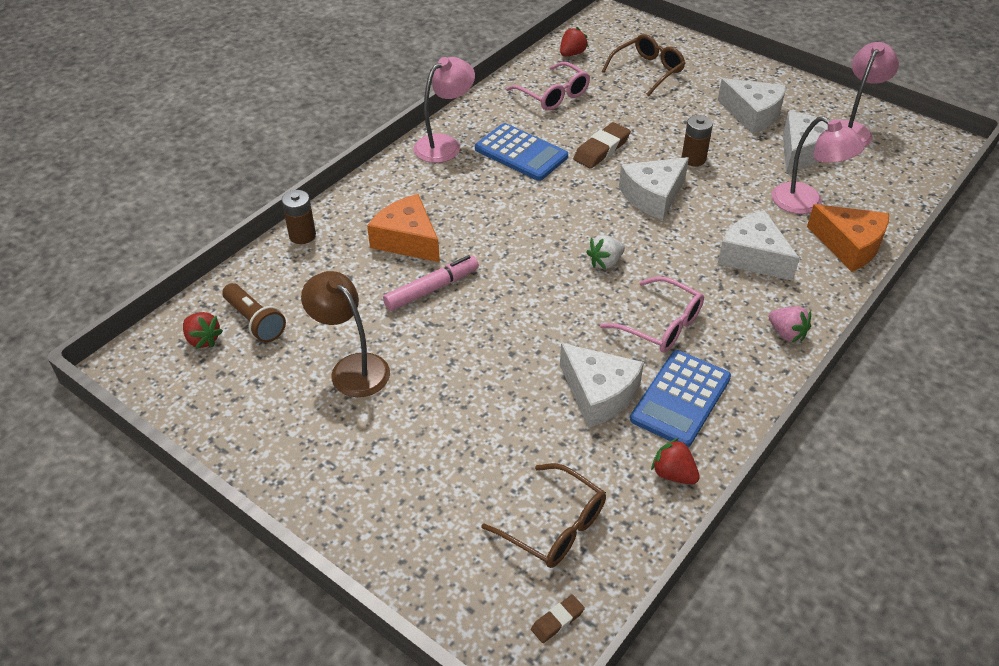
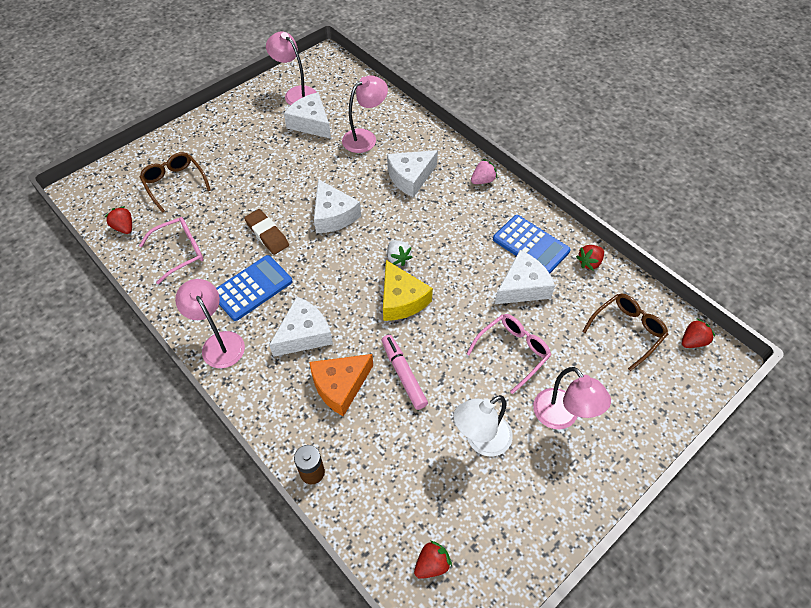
camera: 80 degrees left, 10 degrees up
brown flashlight [222,283,286,342] -> none
brown lamp [301,271,390,397] -> white lamp [454,395,513,456]
brown eraser [531,595,585,643] -> red strawberry [682,319,715,348]
pink glasses [600,276,704,353] -> pink glasses moved to [467,314,551,394]
brown battery [682,115,713,166] -> none
white cheese [718,78,786,134] -> white cheese moved to [269,297,333,357]
orange cheese [807,204,889,272] -> none
none -> yellow cheese [383,260,433,321]
none -> pink lamp [533,367,611,429]

